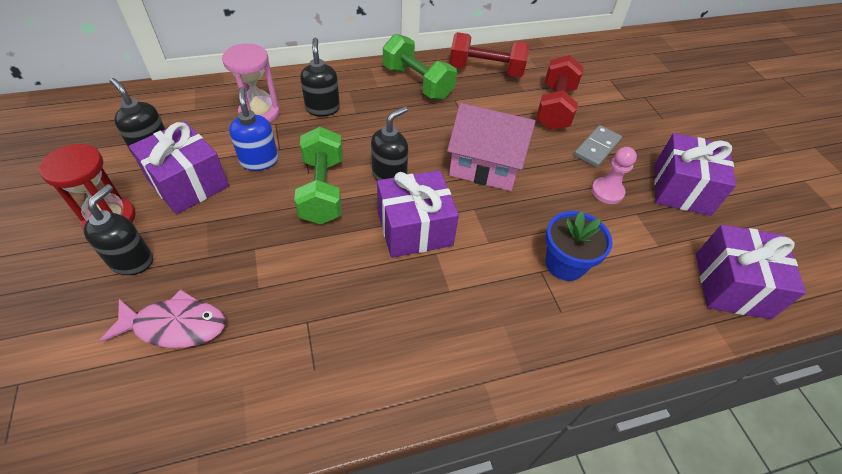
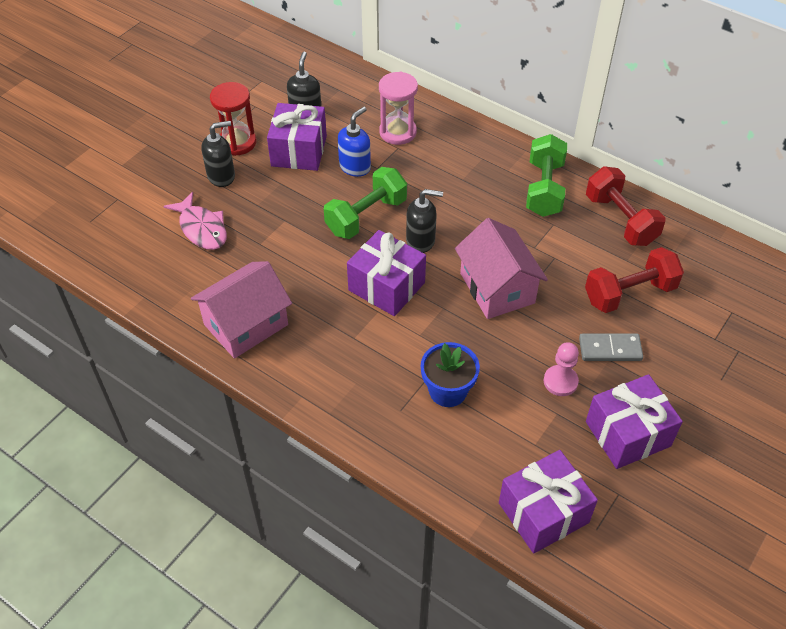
camera: 55 degrees right, 0 degrees up
black soap dispenser [300,38,340,117] -> none
none -> pink house [191,261,292,359]

